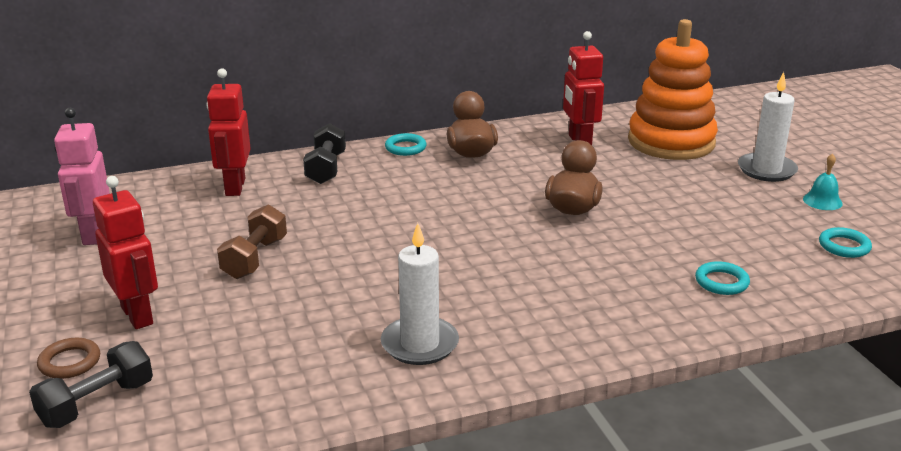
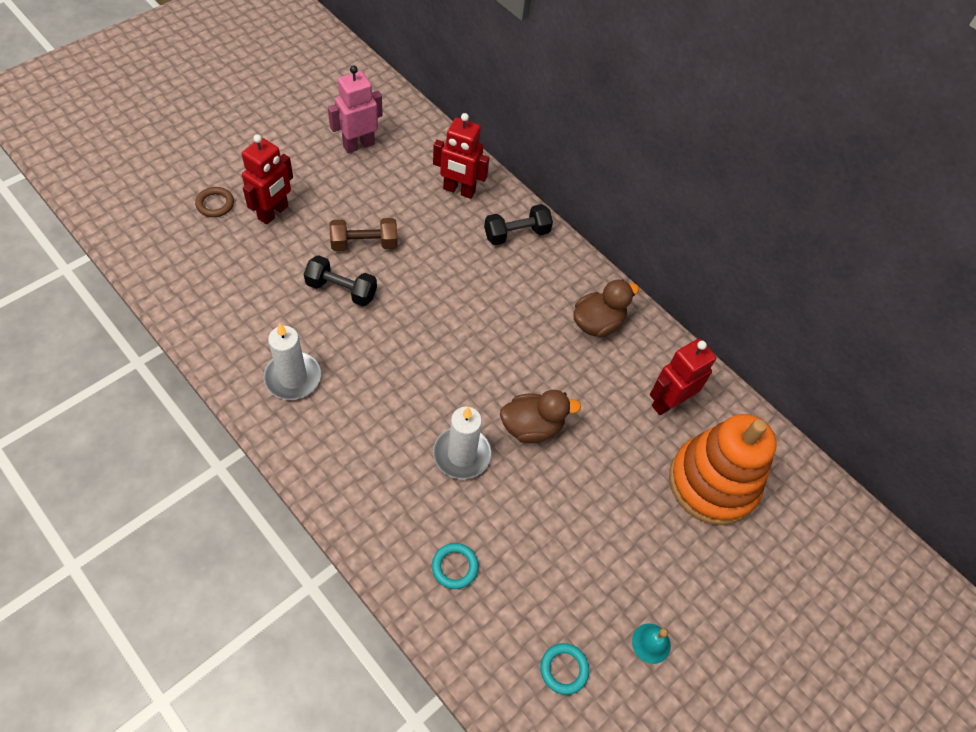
camera: 60 degrees right, 30 degrees up
black dumbbell [29,341,153,428] -> black dumbbell moved to [304,255,377,306]
red robot [206,68,251,196] -> red robot turned 135 degrees counterclockwise [433,113,489,199]
turquoise ring [385,133,427,156] -> none
white candle [738,72,798,182] -> white candle moved to [433,407,491,479]

